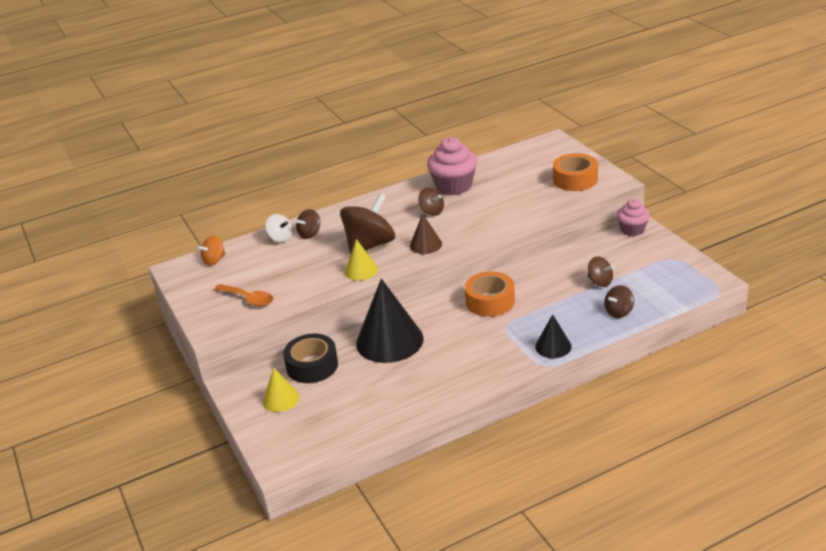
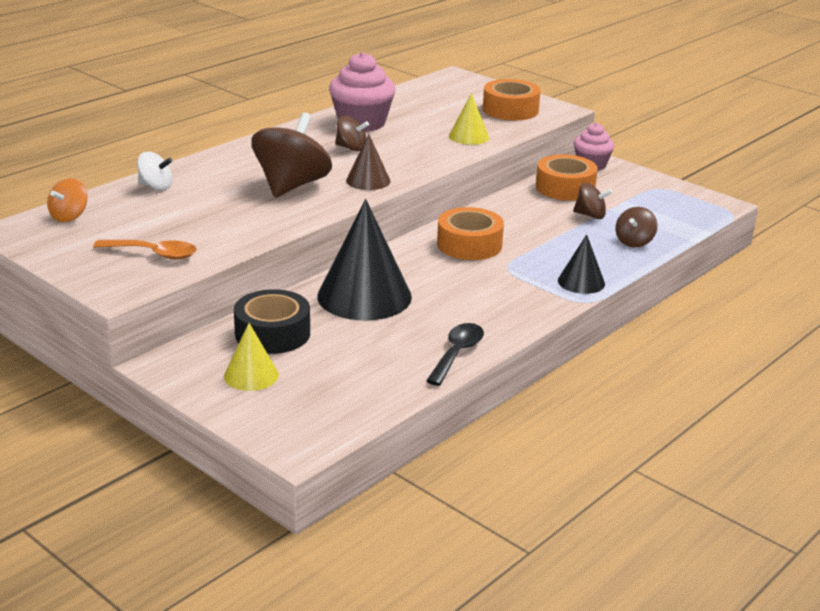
camera: 25 degrees left, 5 degrees down
brown spinning top [296,209,320,239] -> none
yellow cone [345,239,378,281] -> yellow cone moved to [449,93,489,145]
none -> black spoon [426,323,484,386]
none -> orange tape [536,154,598,201]

